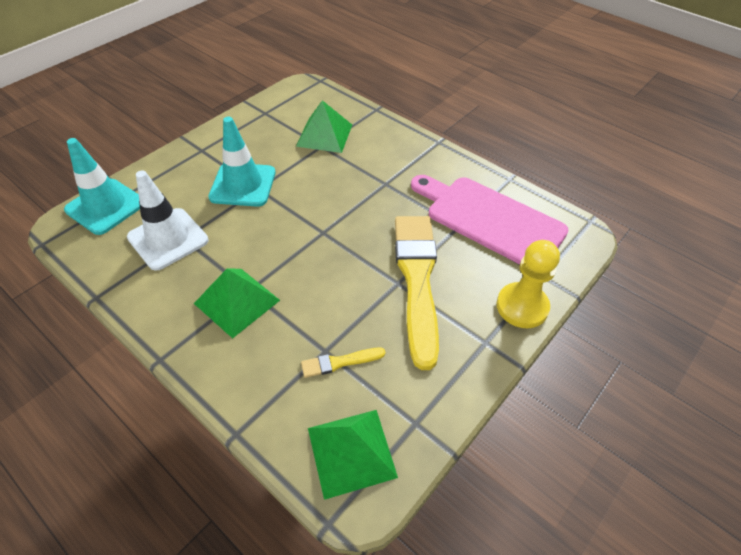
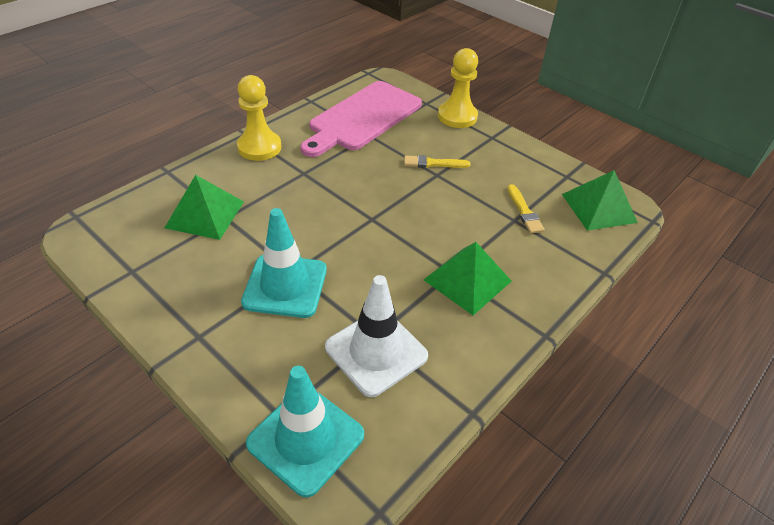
camera: 90 degrees left, 5 degrees down
yellow brush [395,216,439,370] -> yellow brush [404,155,471,168], size x0.41
none -> yellow pawn [237,75,281,161]

